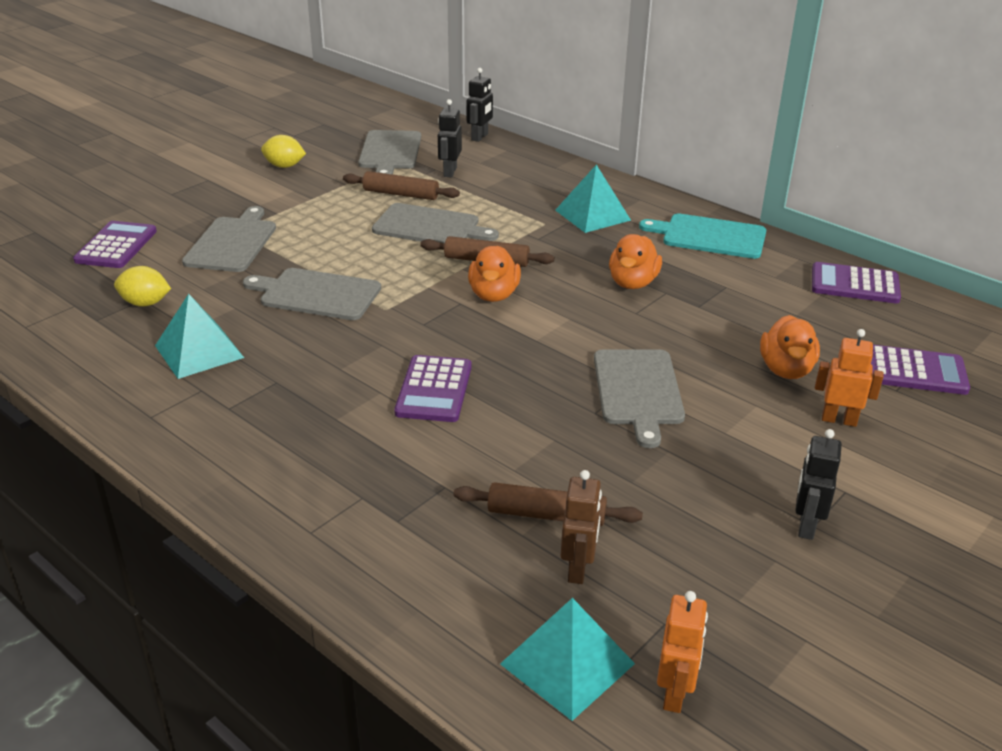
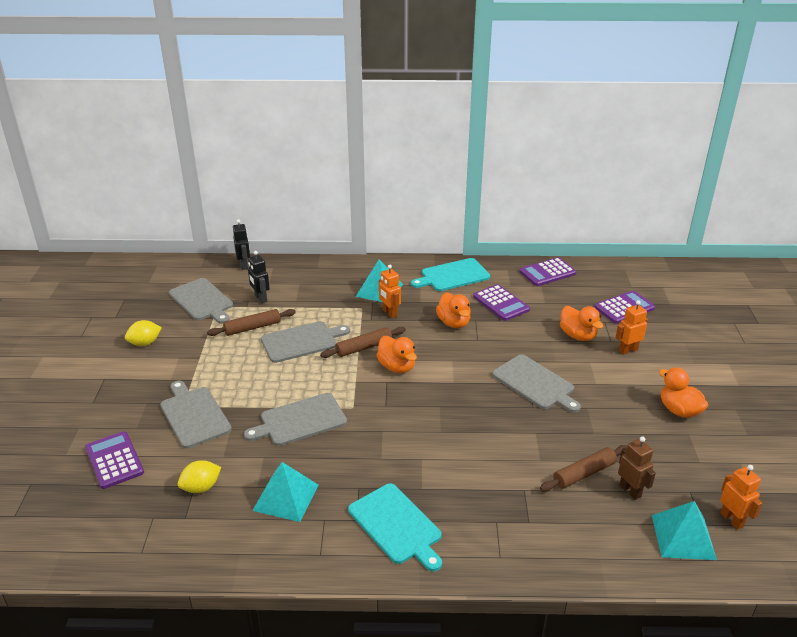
camera: 40 degrees left, 0 degrees up
purple calculator [394,355,472,422] -> purple calculator moved to [473,284,530,321]
black robot [795,429,842,540] -> orange duck [659,367,708,418]
none -> turquoise cutting board [348,483,442,572]
none -> orange robot [379,265,401,318]

